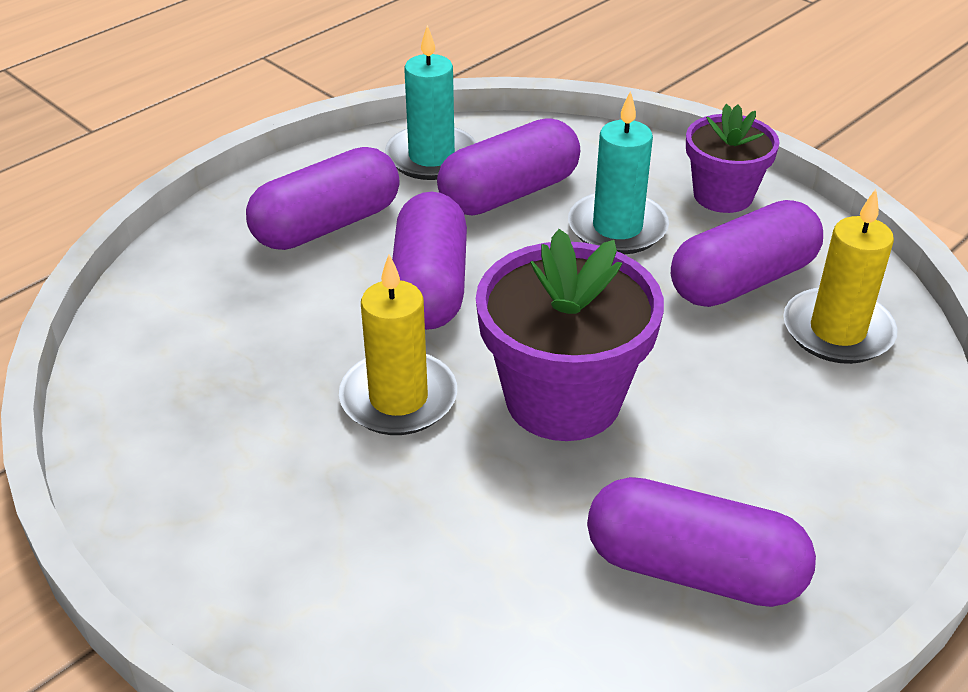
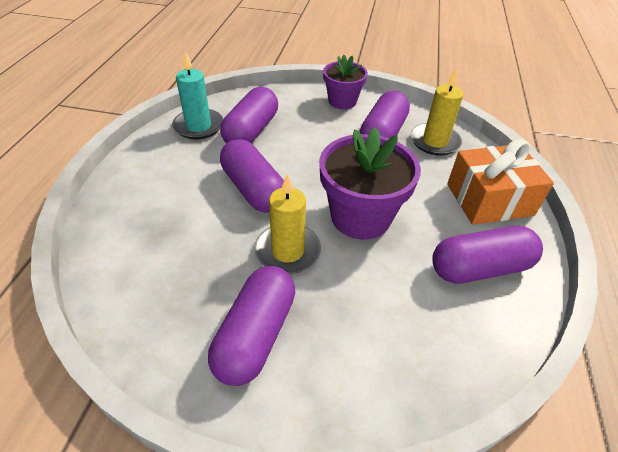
camera: 35 degrees left, 5 degrees up
purple capsule [246,147,400,250] -> purple capsule moved to [208,266,295,386]
turquoise candle [568,90,669,255] -> none
none -> orange gift [447,139,554,225]

